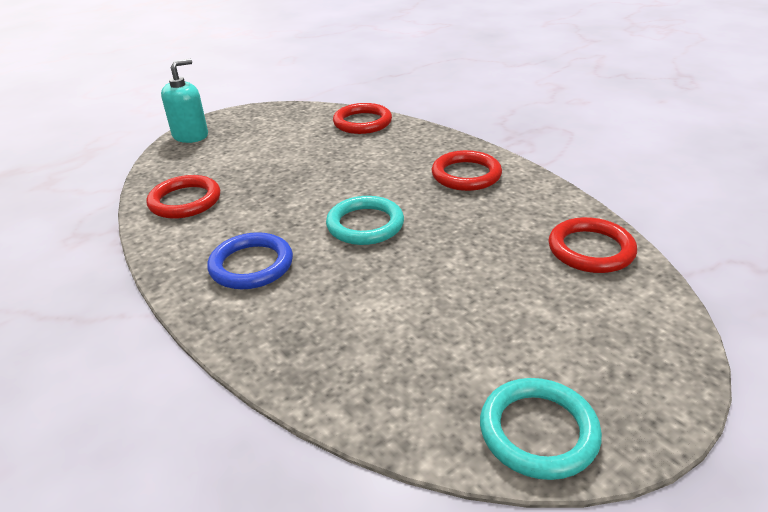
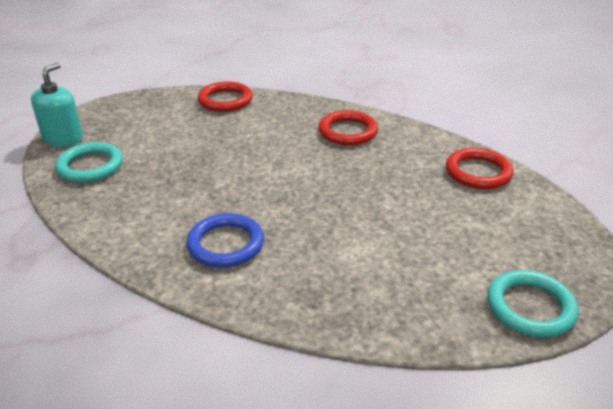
camera: 25 degrees left, 0 degrees up
red ring [146,175,220,219] -> none
turquoise ring [326,196,404,245] -> turquoise ring moved to [55,142,123,182]

